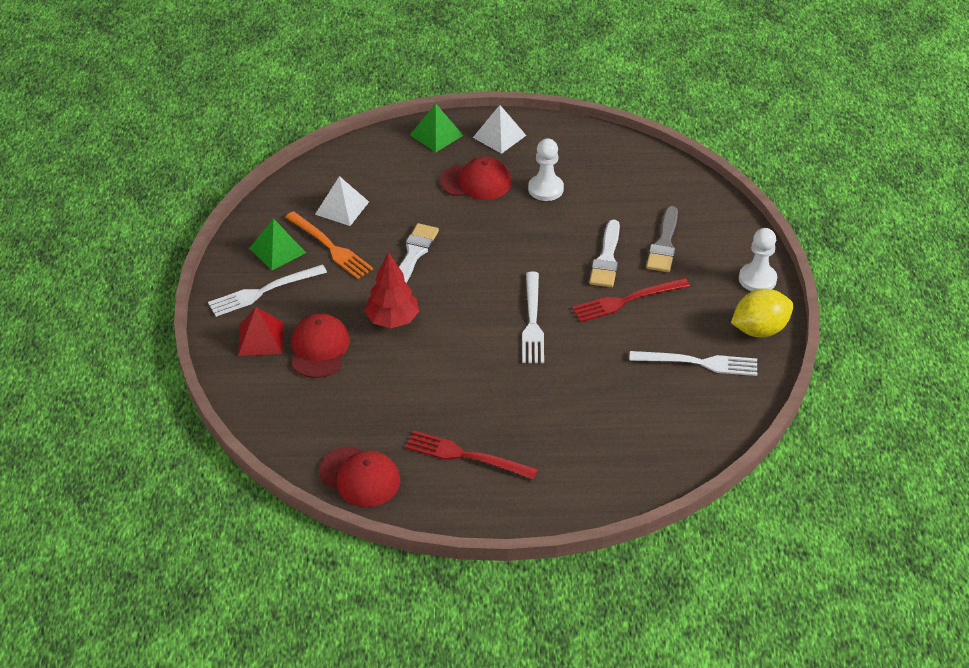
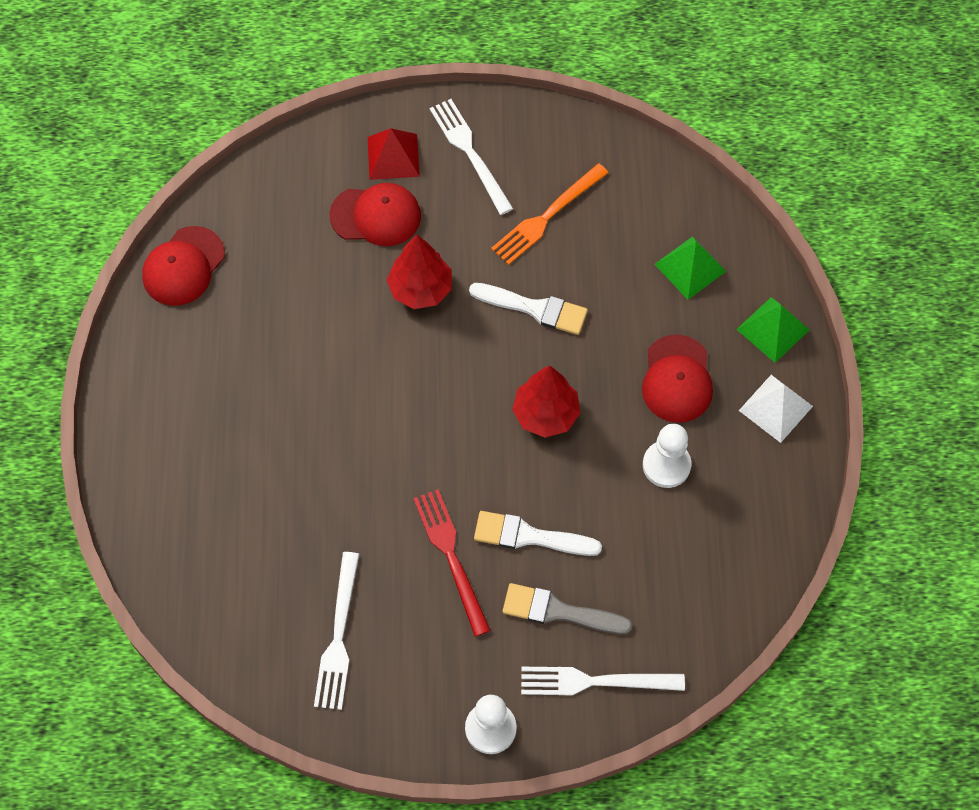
camera: 90 degrees right, 20 degrees up
green pyramid [249,218,306,271] -> green pyramid moved to [654,236,726,299]
white pyramid [315,176,369,226] -> none
red fork [405,431,538,479] -> none
white fork [522,272,544,363] -> white fork moved to [521,667,685,695]
yellow lemon [731,289,794,337] -> none
none -> red tree [512,365,580,438]

